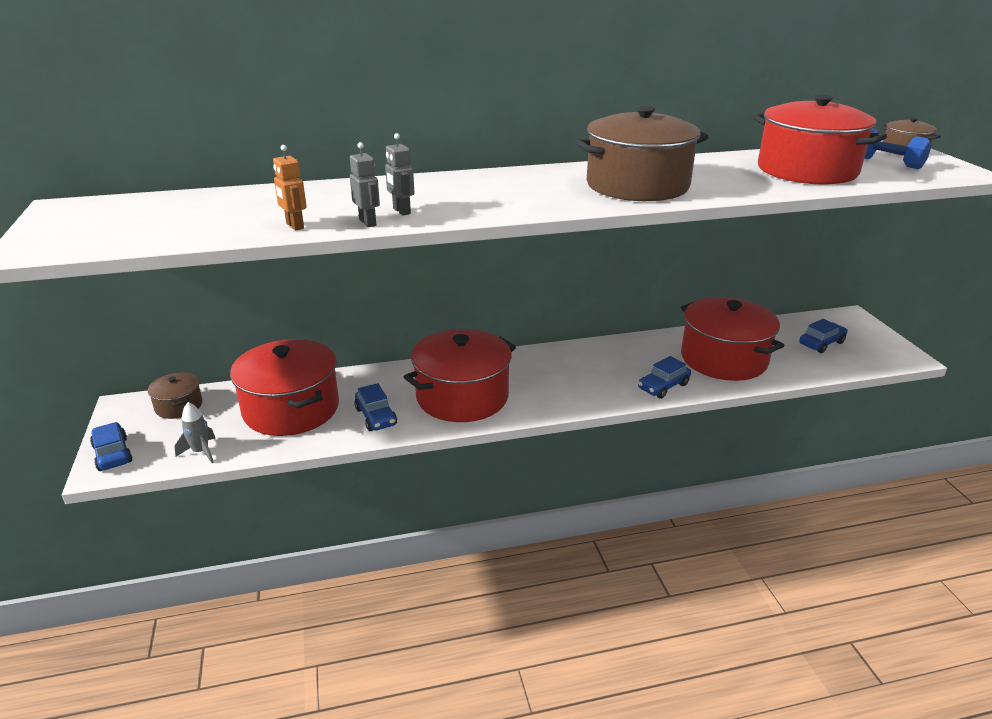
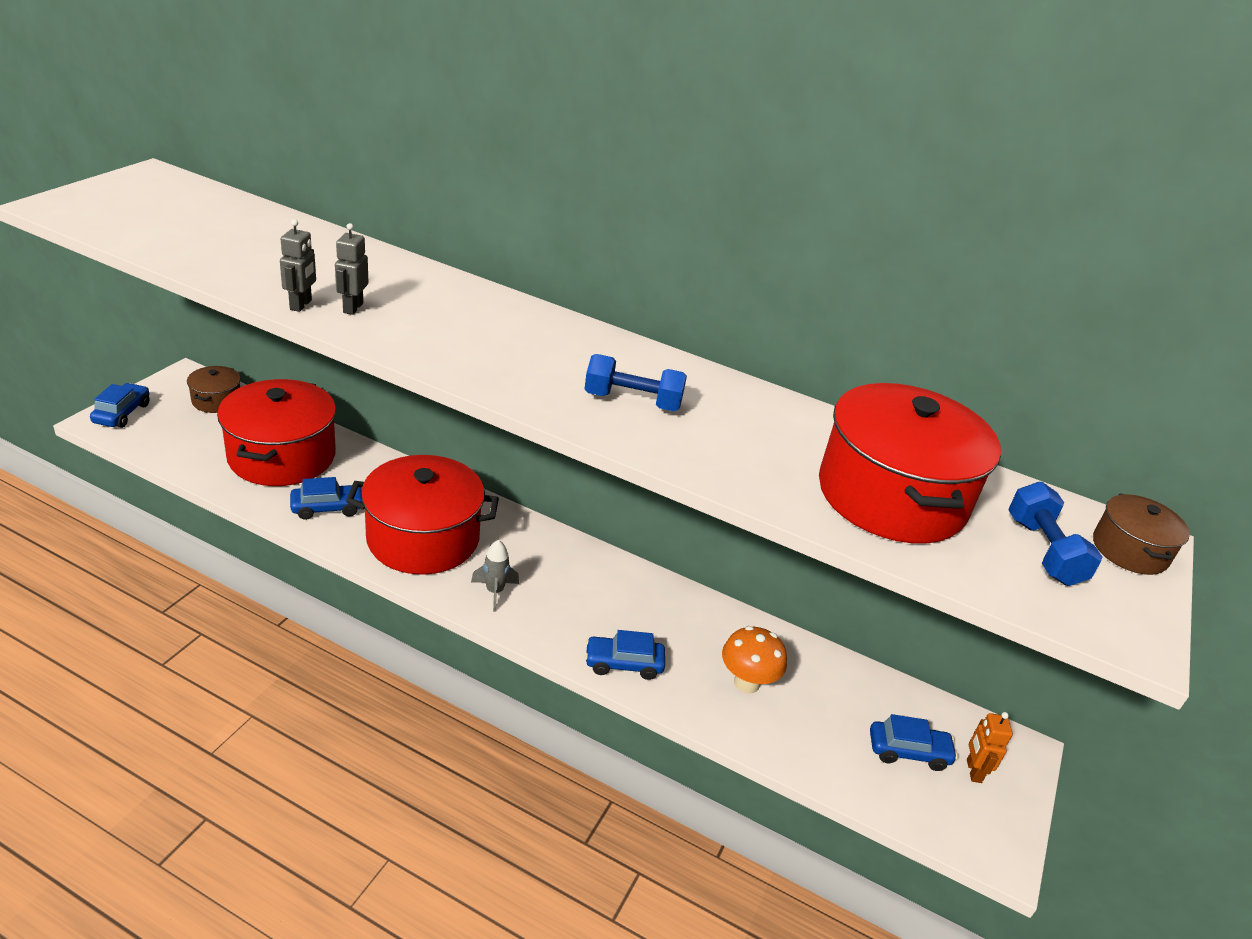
camera: 35 degrees right, 5 degrees up
grey rocket [175,402,215,463] -> grey rocket moved to [471,540,519,612]
orange robot [273,145,307,231] -> orange robot moved to [967,712,1013,783]
blue car [354,383,397,431] -> blue car turned 120 degrees counterclockwise [290,477,362,520]
brown pot [575,106,708,201] -> blue dumbbell [585,354,687,411]
red pot [681,297,784,381] -> orange mushroom [722,626,787,693]

